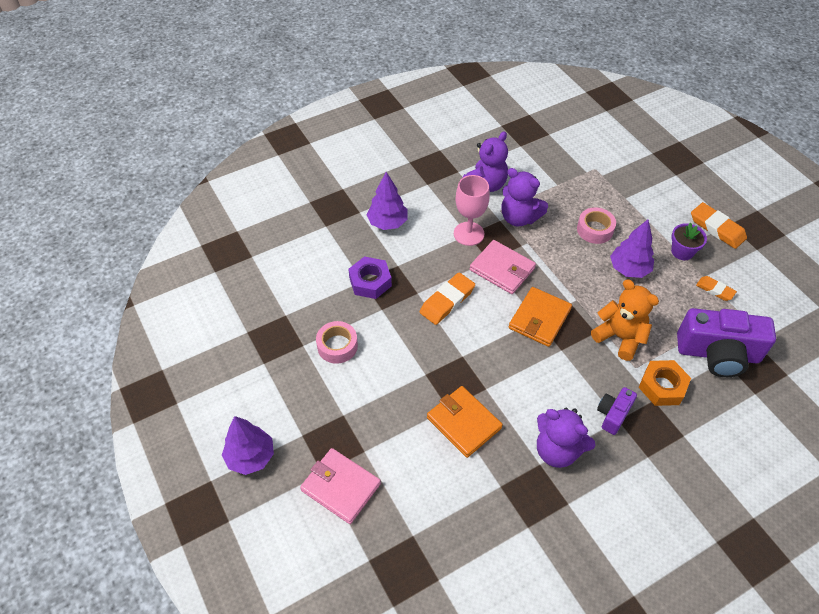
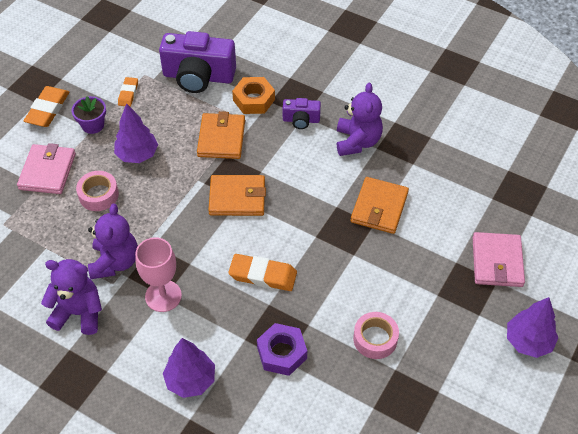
camera: 120 degrees left, 0 degrees up
pink wallet [470,240,536,294] -> pink wallet moved to [17,143,76,194]
orange teddy bear [591,280,659,361] -> orange wallet [197,111,245,159]
purple camera [677,308,776,377] -> purple camera turned 120 degrees clockwise [159,31,236,93]

